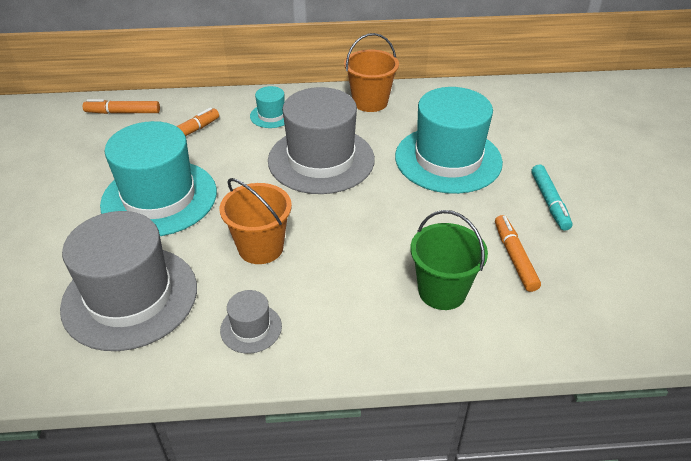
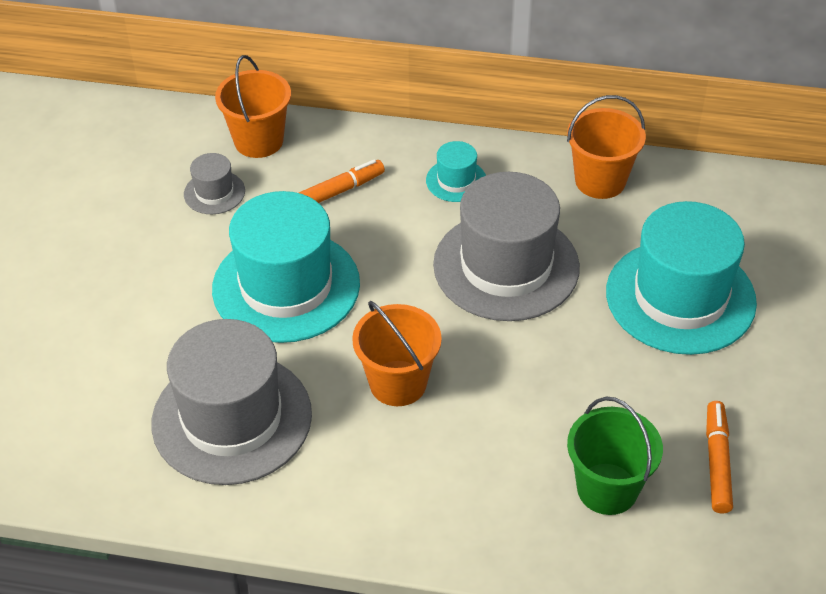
camera: 15 degrees right, 5 degrees up
orange marker [83,99,160,114] -> orange bucket [215,55,291,158]
grey hat [220,290,282,354] -> grey hat moved to [184,153,245,214]
turquoise marker [531,164,573,231] -> none

